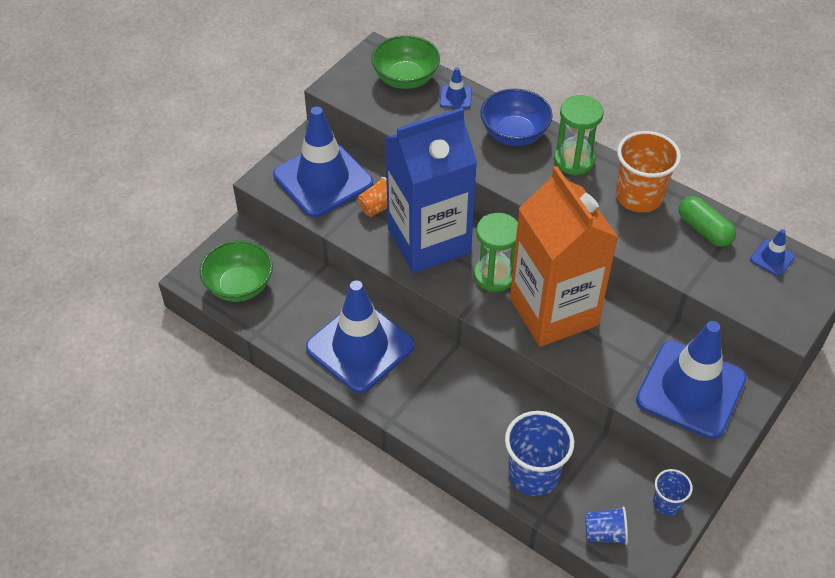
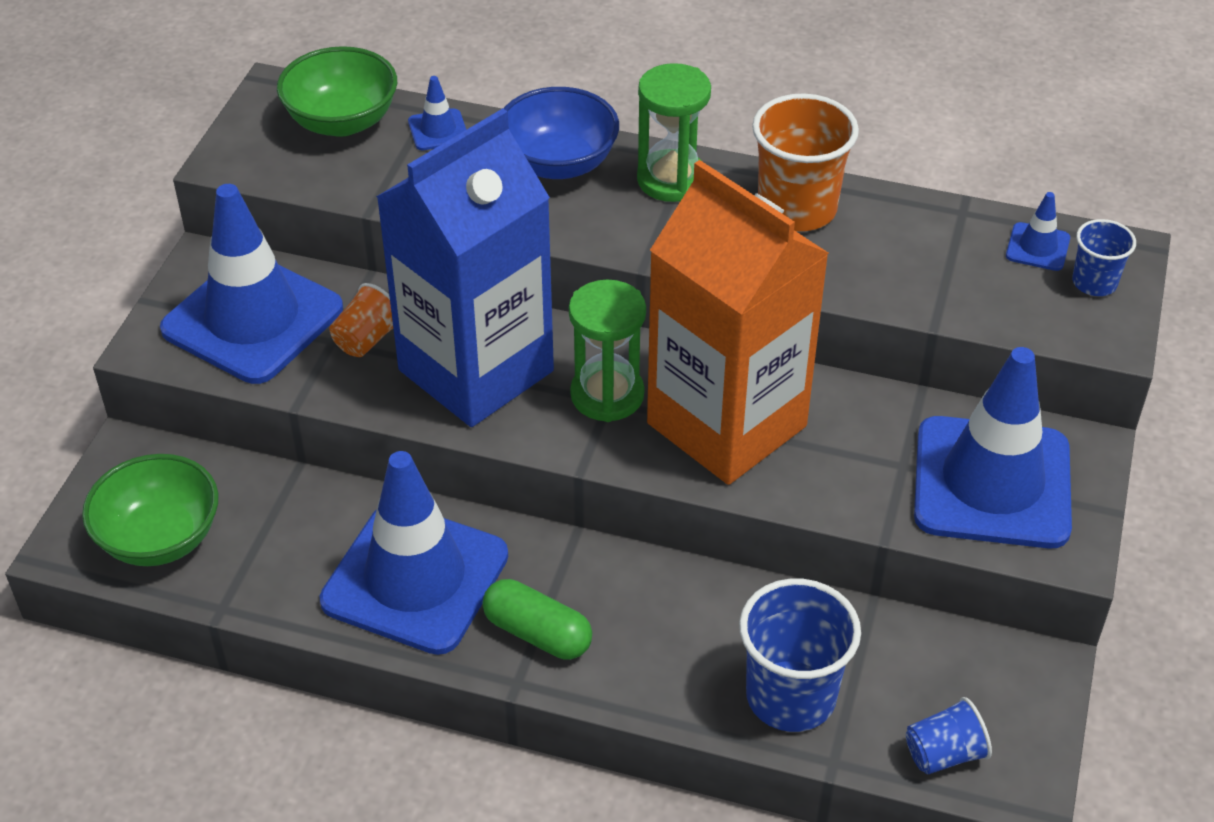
camera: 20 degrees left, 5 degrees down
blue cup [653,469,693,516] -> blue cup moved to [1072,219,1136,296]
green capsule [679,196,736,247] -> green capsule moved to [482,579,592,660]

